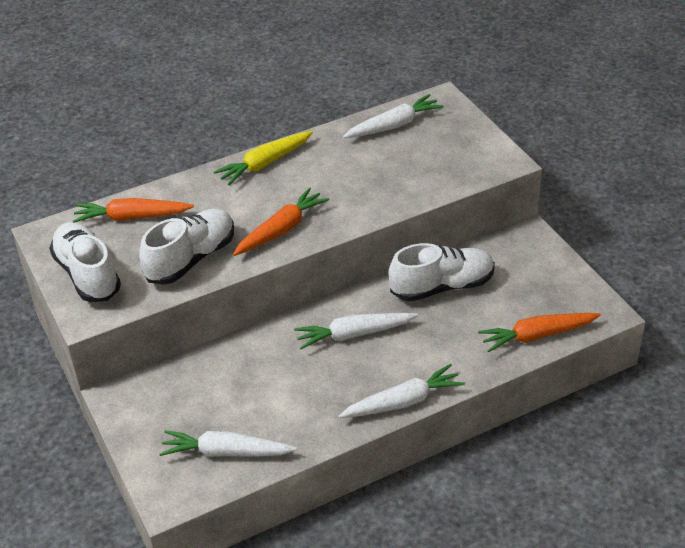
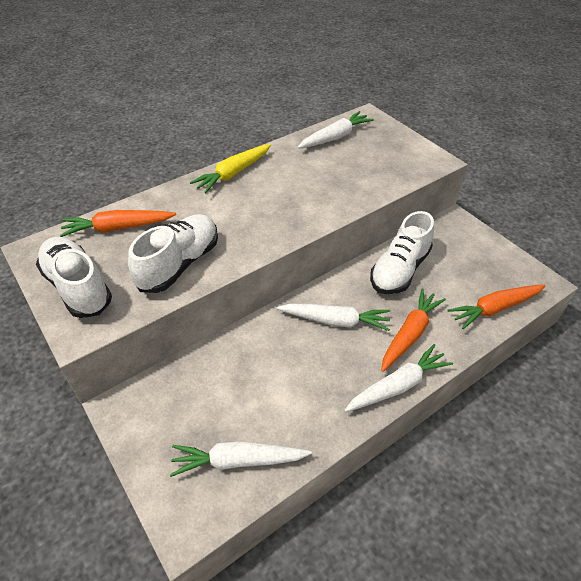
camera: 10 degrees left, 5 degrees up
orange carrot [233,187,330,256] -> orange carrot moved to [381,288,446,372]
white carrot [294,313,418,349] -> white carrot turned 150 degrees counterclockwise [277,304,390,331]
white shoe [389,243,495,302] -> white shoe turned 150 degrees clockwise [370,211,434,294]

